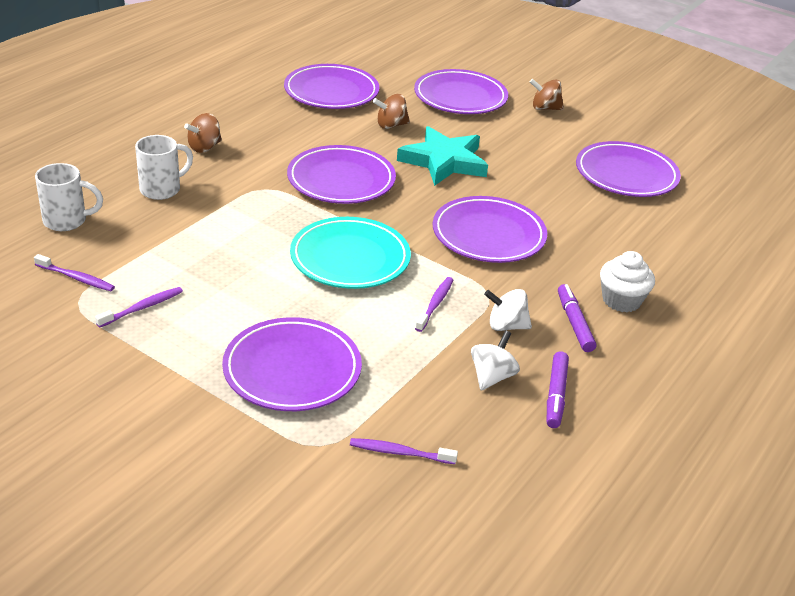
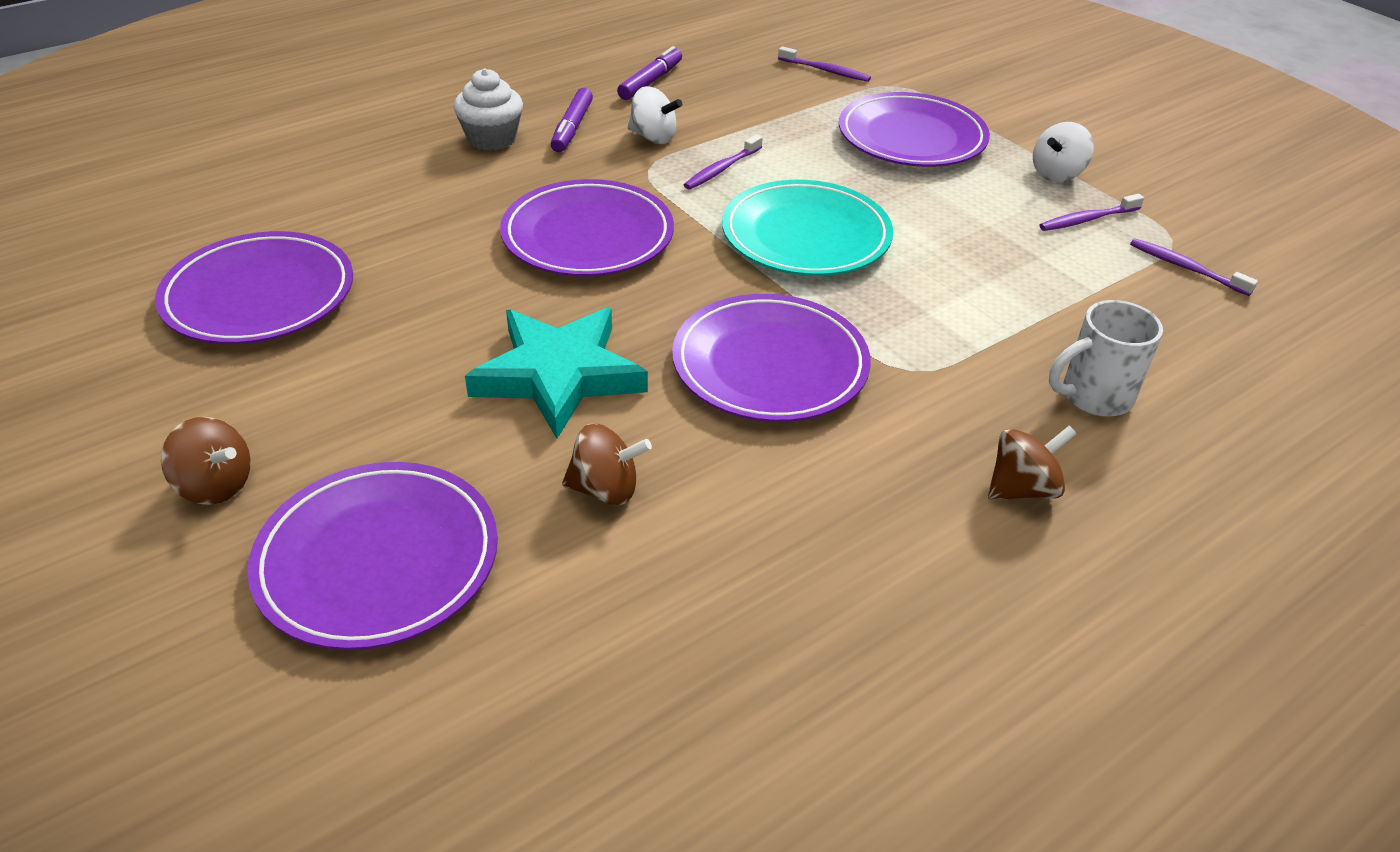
camera: 160 degrees left, 5 degrees up
white mug [35,163,103,231] -> none
purple plate [284,64,379,109] -> none
white spinning top [471,330,520,391] -> white spinning top moved to [1033,122,1094,182]

